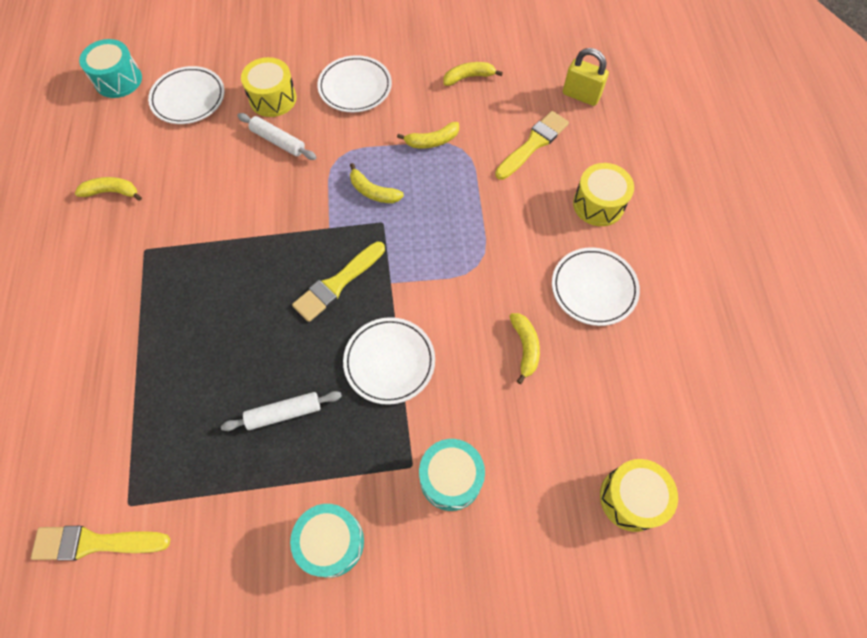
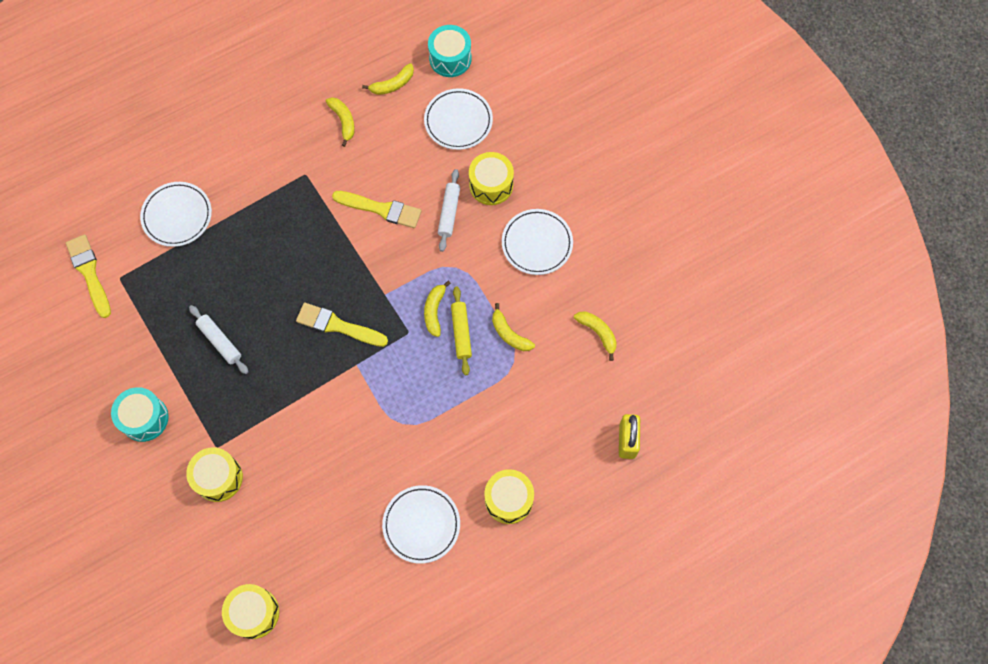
camera: 65 degrees right, 5 degrees up
white plate [343,317,435,405] -> white plate moved to [140,182,212,247]
turquoise drum [419,439,485,511] -> yellow drum [186,447,243,502]
yellow brush [495,111,569,180] -> yellow brush moved to [332,191,422,228]
yellow banana [509,313,540,384] -> yellow banana moved to [362,63,414,95]
none -> yellow rolling pin [451,287,472,375]

